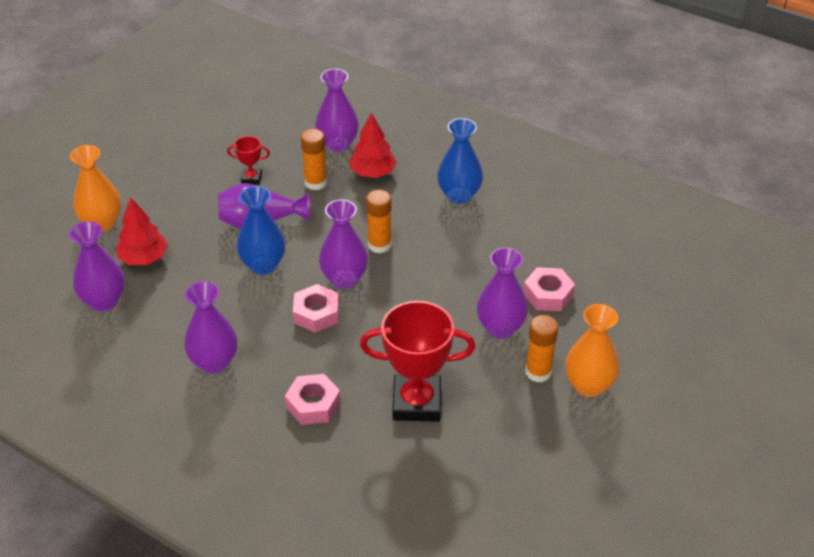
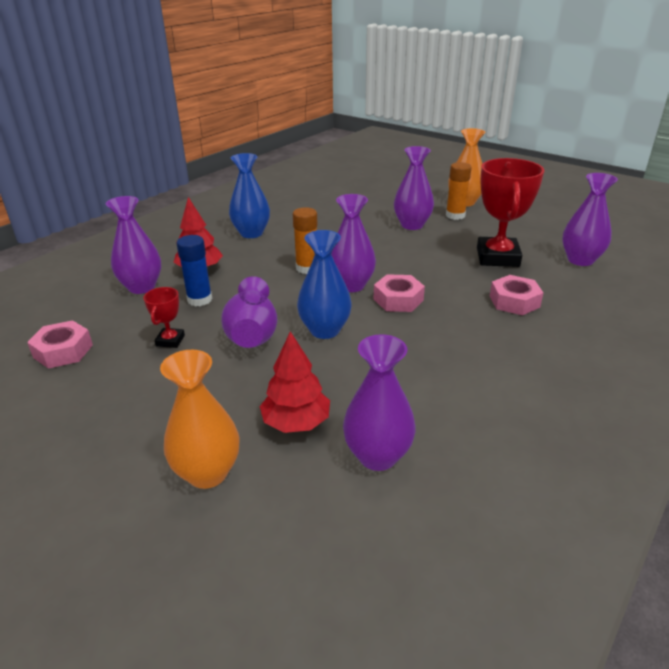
camera: 85 degrees left, 10 degrees down
purple vase [184,281,237,374] -> purple vase moved to [562,173,618,266]
orange glue stick [301,129,327,190] -> blue glue stick [177,235,212,306]
pink nut [524,267,575,311] -> pink nut moved to [27,320,93,369]

